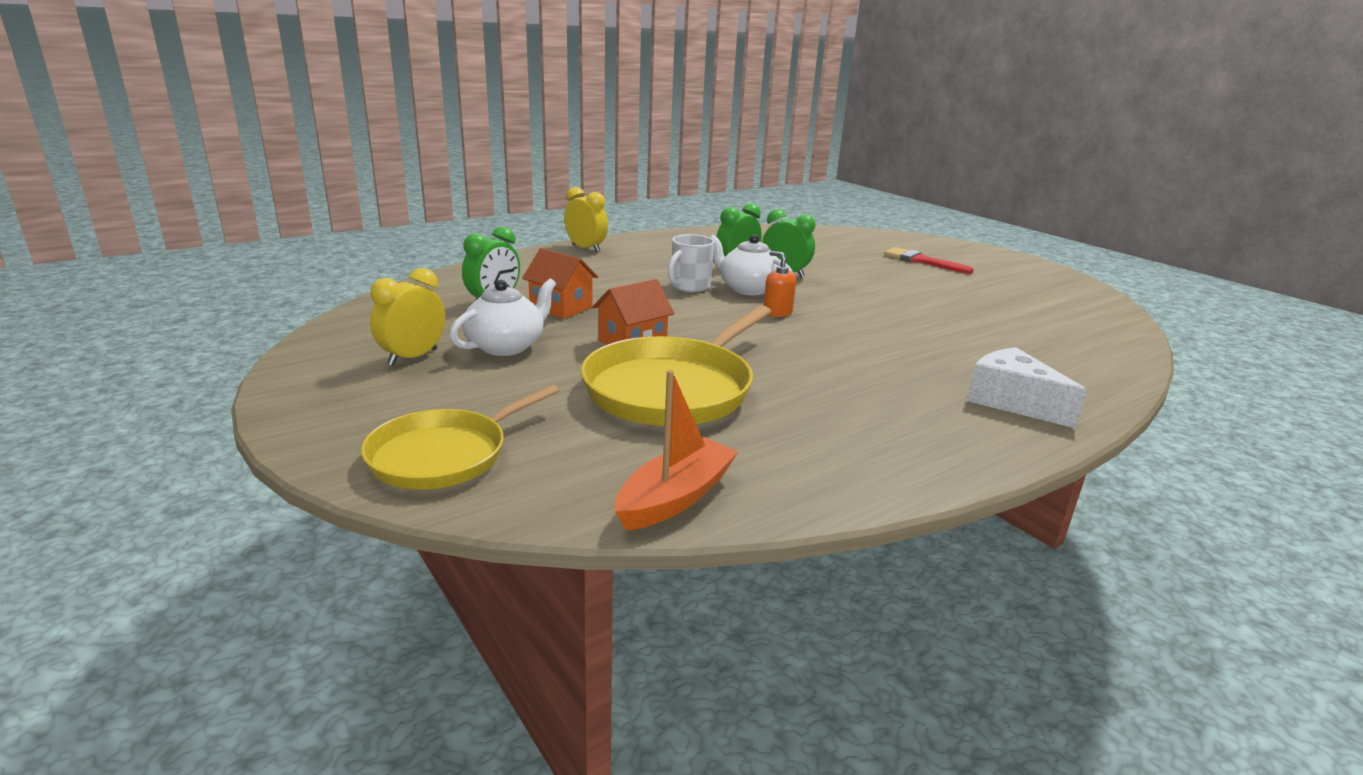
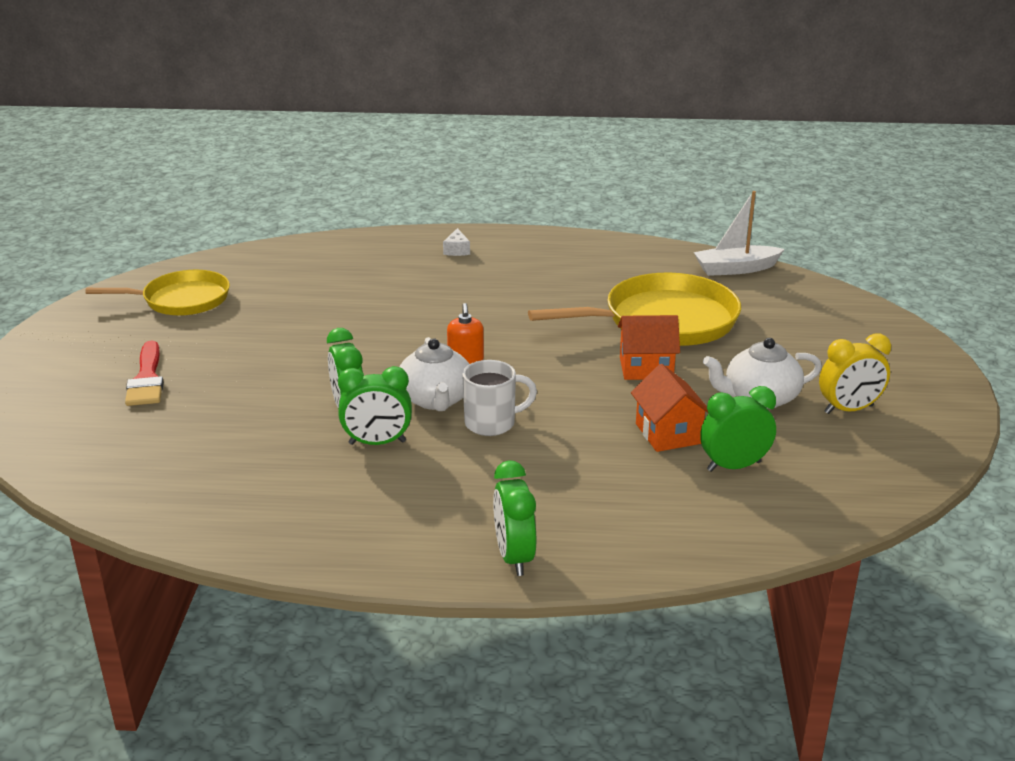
camera: 140 degrees left, 5 degrees up
yellow pan [361,384,560,490] -> yellow pan moved to [85,270,230,316]
yellow clock [564,187,608,253] -> green clock [493,460,536,576]
orange boat [615,370,738,531] -> white boat [694,191,785,276]
white cheese [967,347,1087,428] -> white cheese [443,228,470,256], size x0.50

